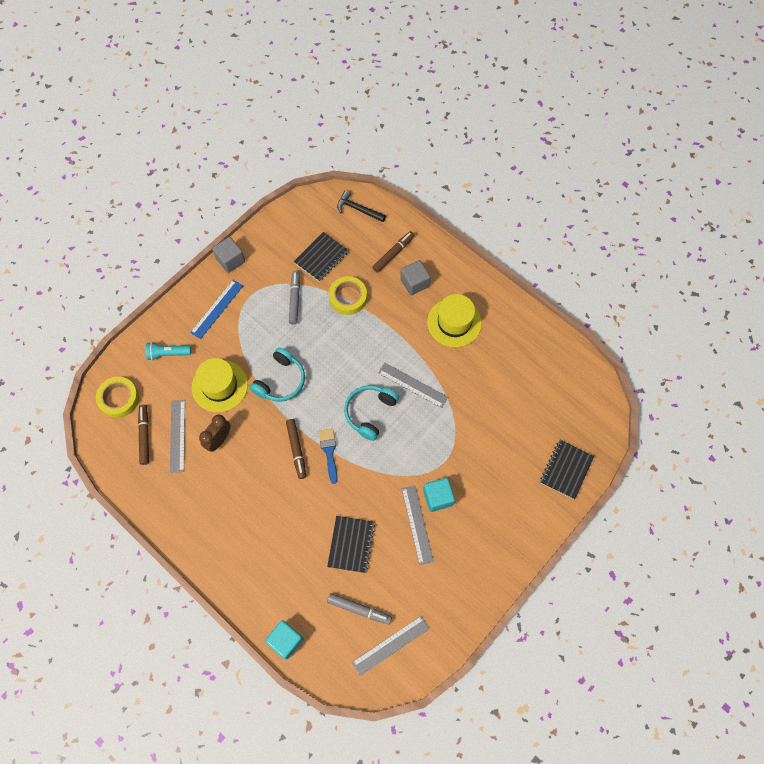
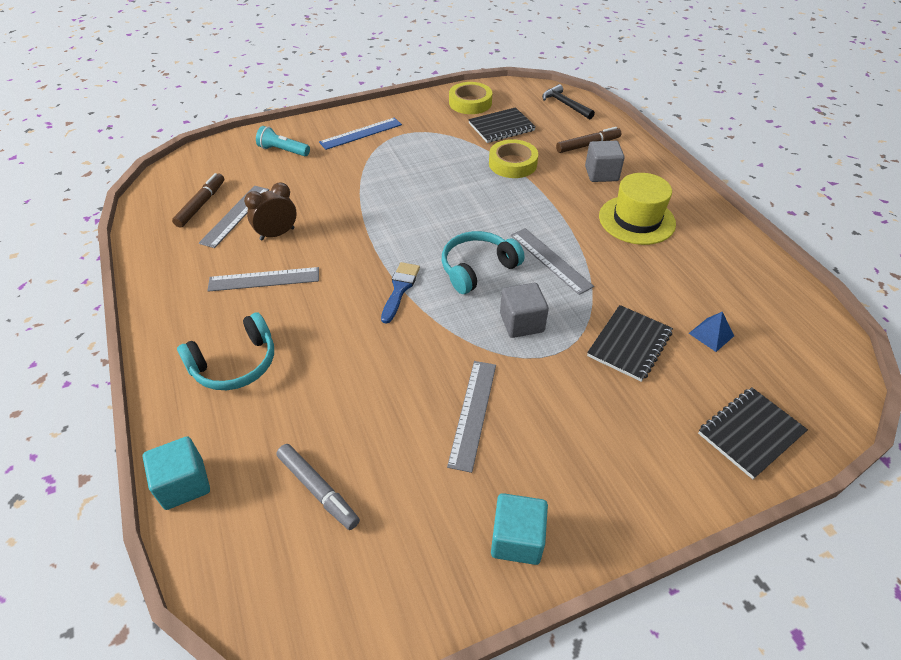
camera: 25 degrees right, 20 degrees down
yellow tape [96,377,139,418] -> yellow tape moved to [449,82,492,114]
yellow hat [192,358,248,412] -> none
grey cube [212,237,245,273] -> grey cube moved to [500,283,549,338]
turquoise headphones [250,347,305,402] -> turquoise headphones moved to [177,312,274,390]
brown marker [286,419,306,479] -> none
grey marker [289,271,300,325] -> none
black notebook [327,516,375,573] -> black notebook moved to [587,305,673,382]
grey ruler [352,616,430,676] -> grey ruler moved to [207,267,319,292]
turquoise cube [423,478,455,512] -> turquoise cube moved to [491,493,548,565]
none -> blue pyramid [689,311,734,352]

